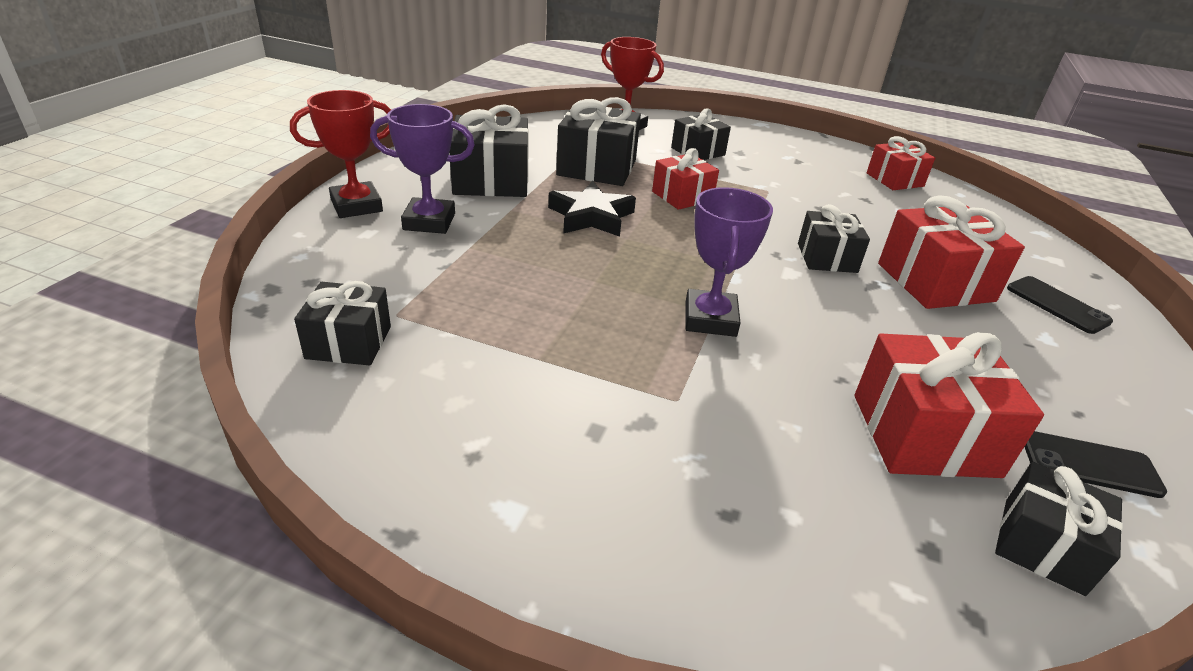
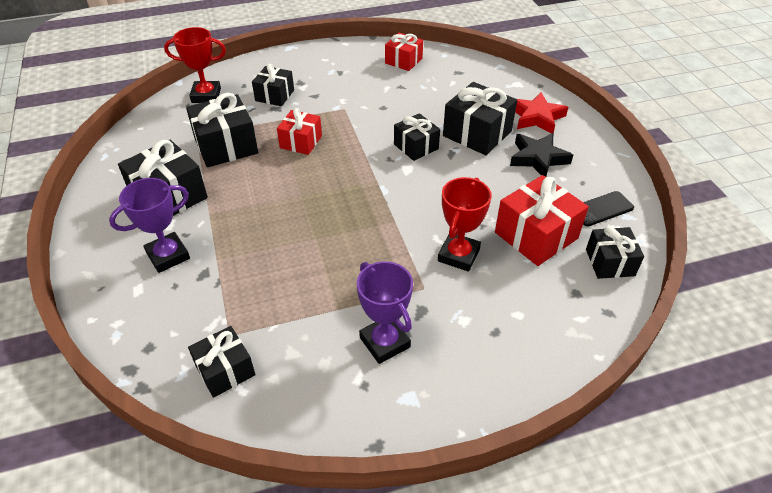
camera: 35 degrees left, 10 degrees up
red trophy [290,90,391,218] -> red trophy moved to [438,177,492,272]
black star [548,181,636,237] -> black star moved to [510,133,573,177]
purple trophy [685,187,773,337] -> purple trophy moved to [357,261,413,364]
red gift [878,195,1025,309] -> black gift [443,82,517,155]
black phone [1007,276,1113,334] -> red star [515,92,568,133]

